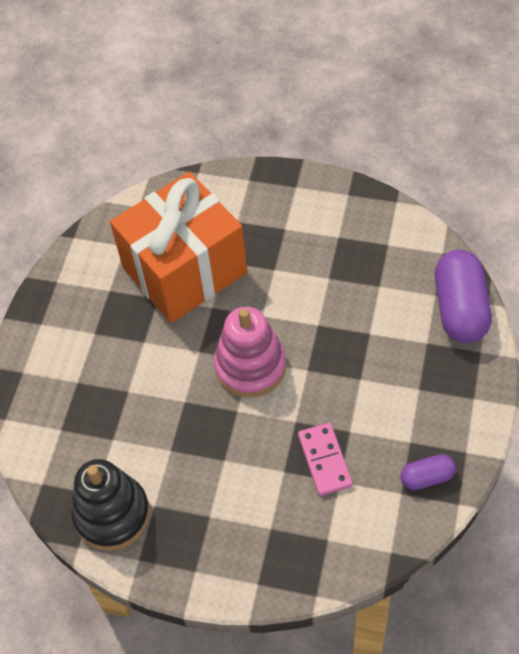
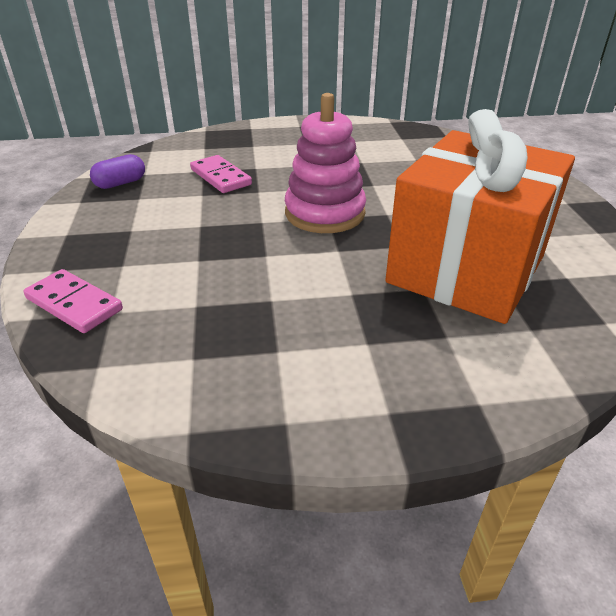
camera: 155 degrees right, 20 degrees down
black stacking toy [71,459,150,551] -> none
purple capsule [435,250,492,343] -> pink domino [23,269,123,333]

